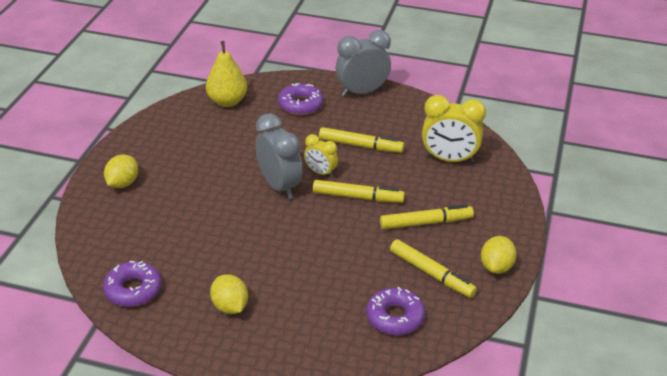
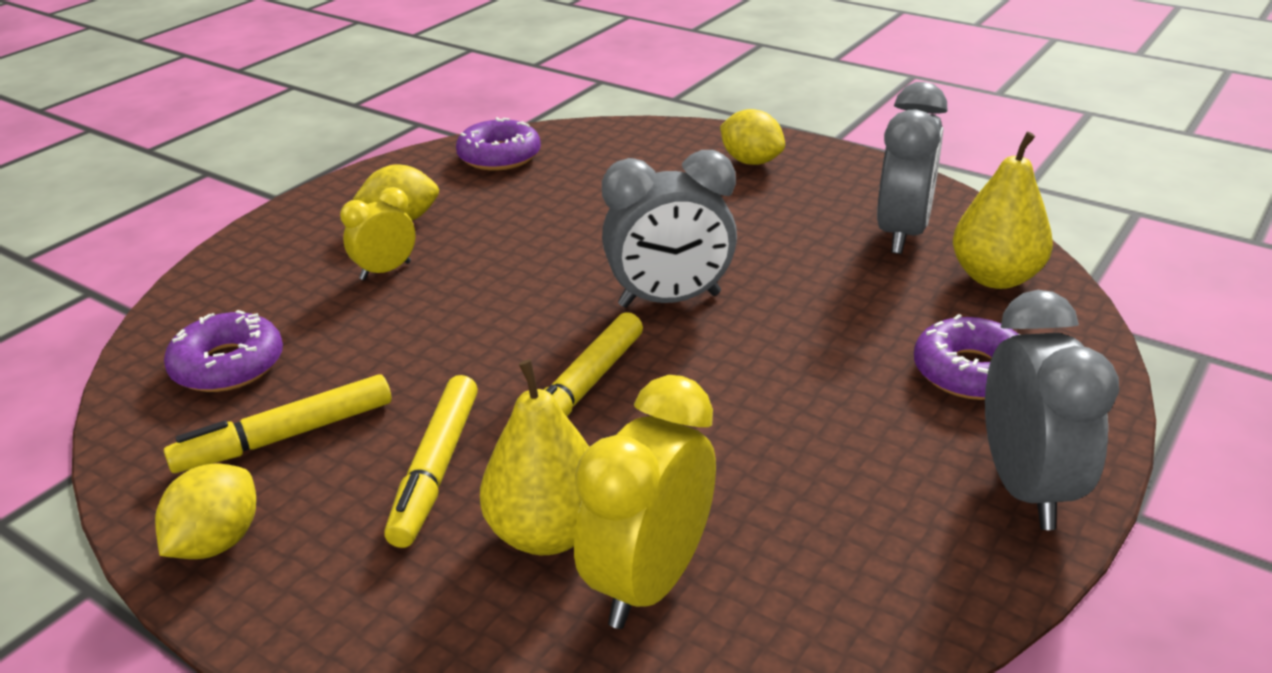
camera: 110 degrees right, 5 degrees down
yellow clock [304,134,338,178] -> yellow clock moved to [340,187,416,280]
yellow marker [319,127,404,153] -> none
yellow lemon [481,236,517,274] -> yellow lemon turned 75 degrees clockwise [155,463,256,559]
none -> yellow pear [480,359,589,555]
none -> grey clock [877,82,947,254]

